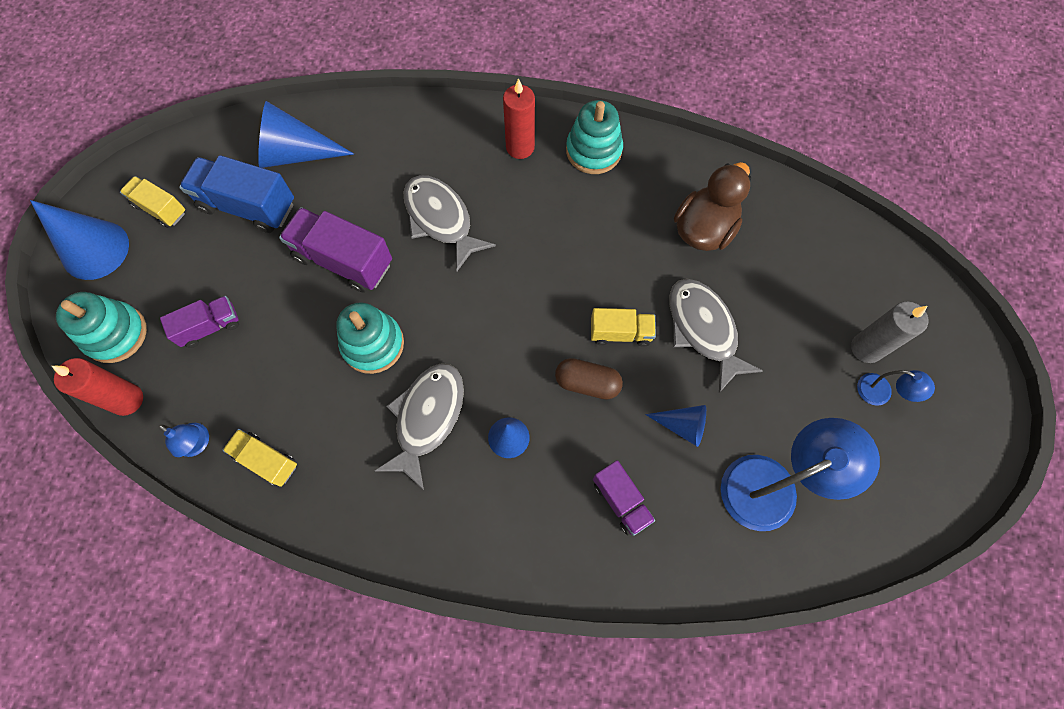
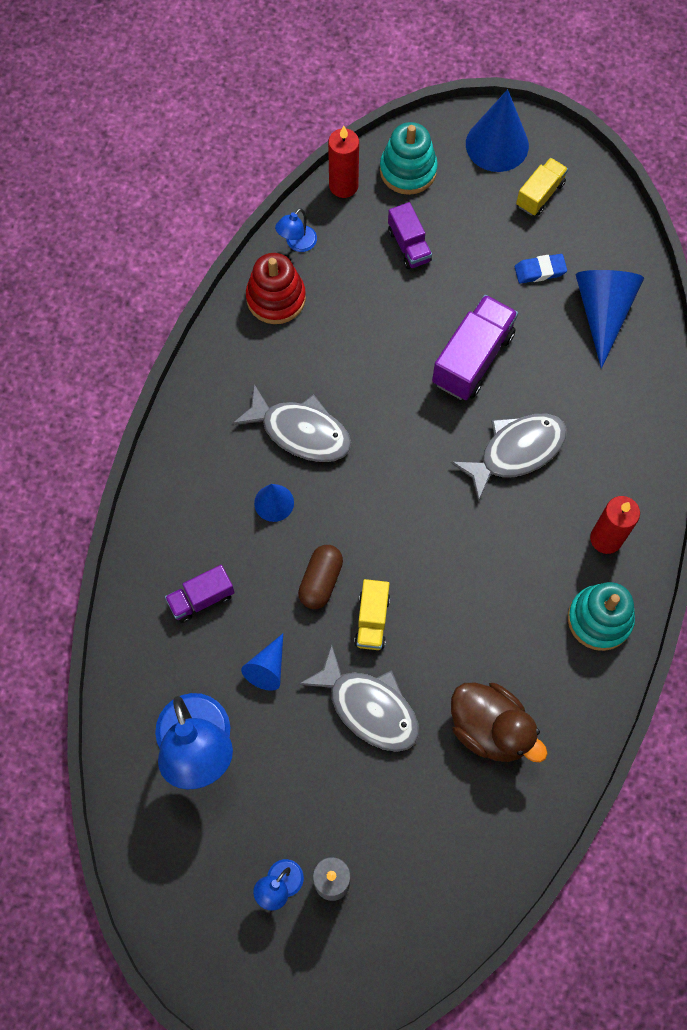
camera: 95 degrees right, 0 degrees up
blue truck [179,155,294,233] -> blue eraser [515,254,567,283]
yellow truck [223,429,297,487] -> red stacking toy [246,253,306,324]
turquoise stacking toy [336,302,404,374] -> none
grey fish [669,279,763,393] -> grey fish turned 60 degrees clockwise [298,644,419,752]

